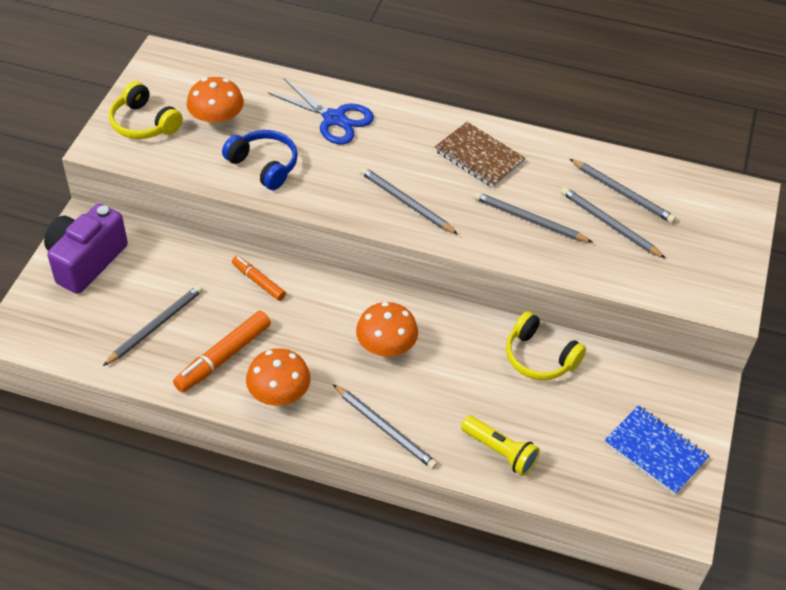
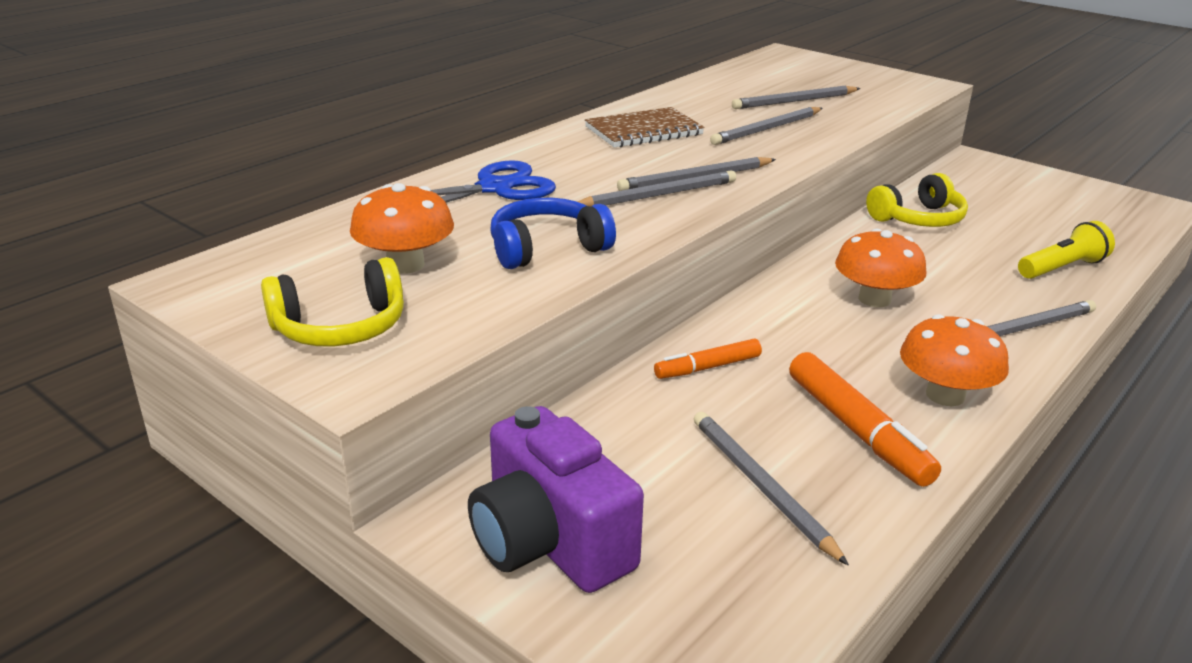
camera: 65 degrees left, 20 degrees down
grey pencil [570,159,676,223] -> grey pencil moved to [577,170,736,206]
blue notebook [604,405,709,495] -> none

